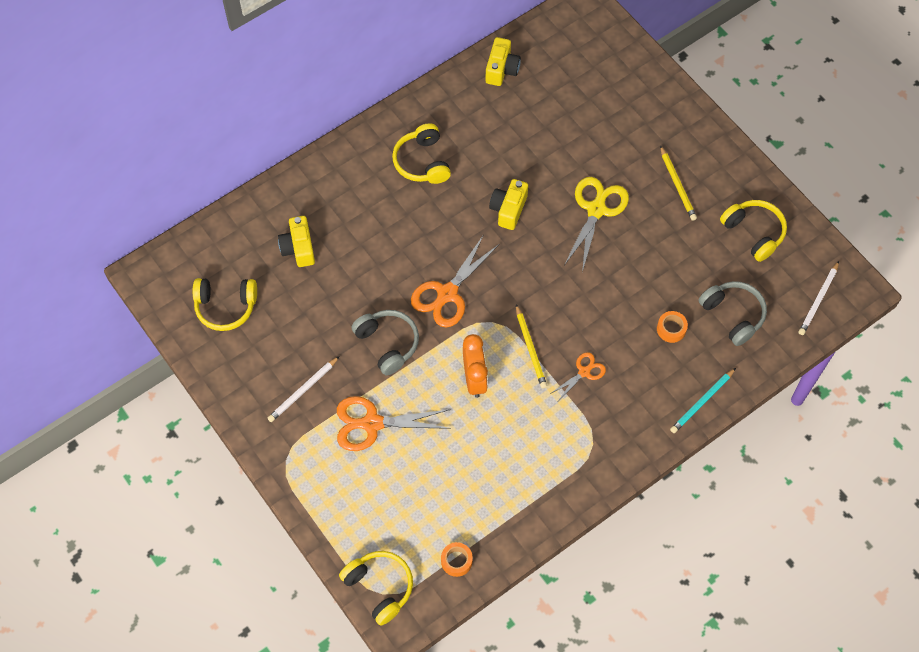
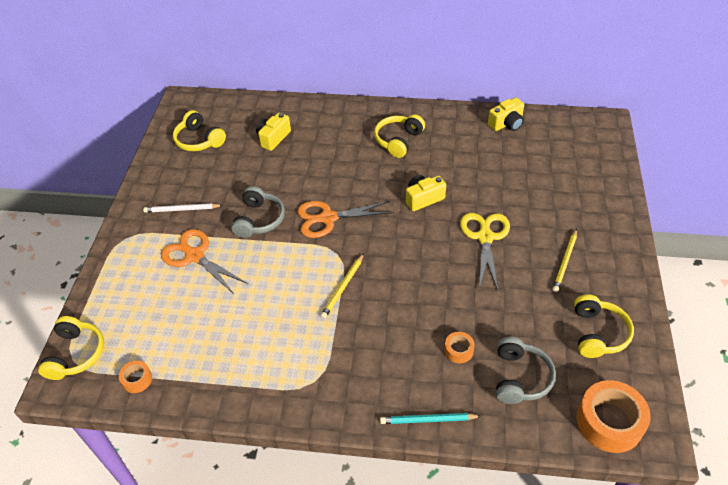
camera: 45 degrees right, 15 degrees down
orange clock [463,334,488,398] -> none
orange scissors [550,352,606,401] -> none
yellow scissors [564,177,629,272] -> yellow scissors turned 60 degrees counterclockwise [460,213,510,290]
white pencil [798,261,839,335] -> orange tape [577,380,651,453]

